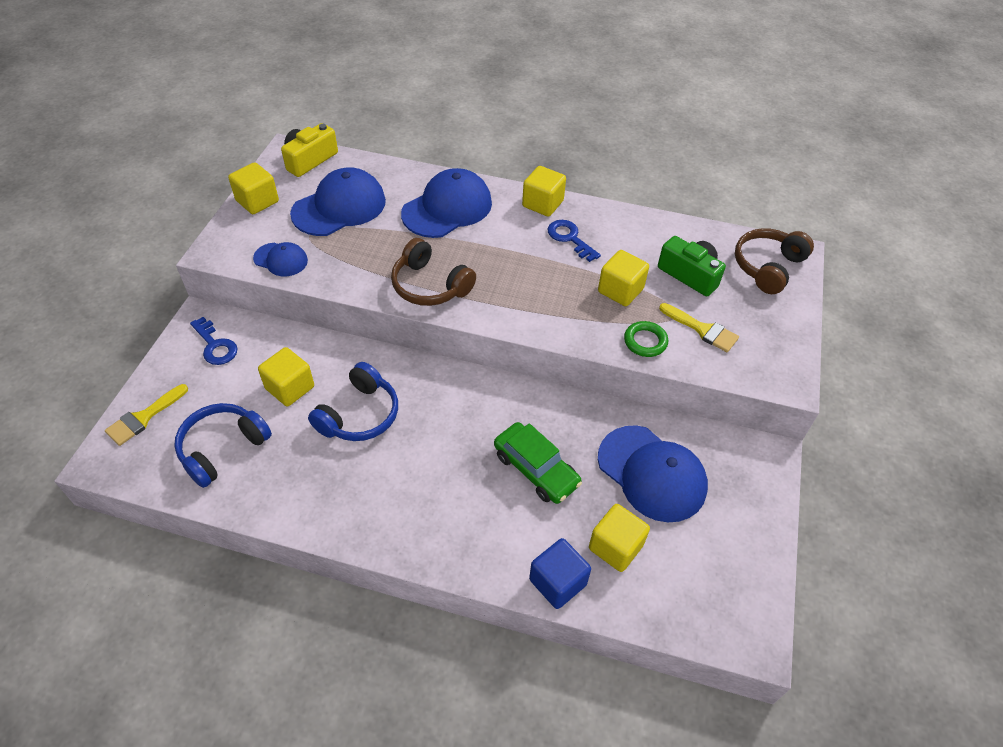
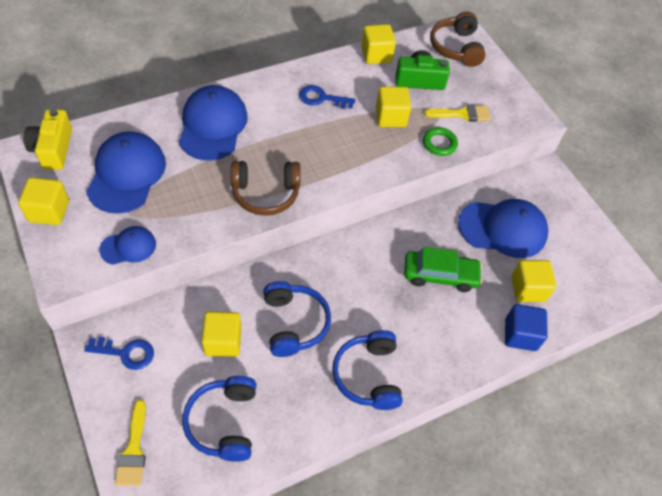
camera: 45 degrees left, 5 degrees up
yellow cube [522,166,566,217] -> yellow cube moved to [361,24,396,64]
none -> blue headphones [332,330,403,410]

